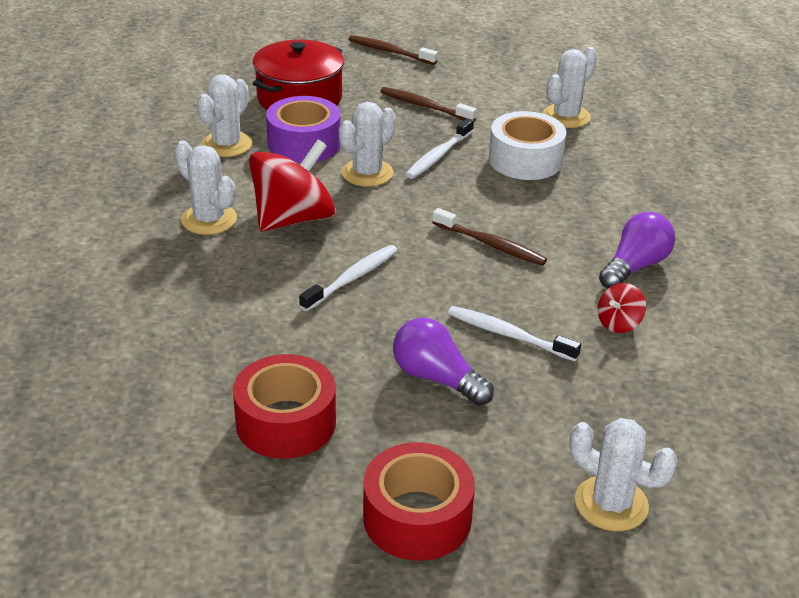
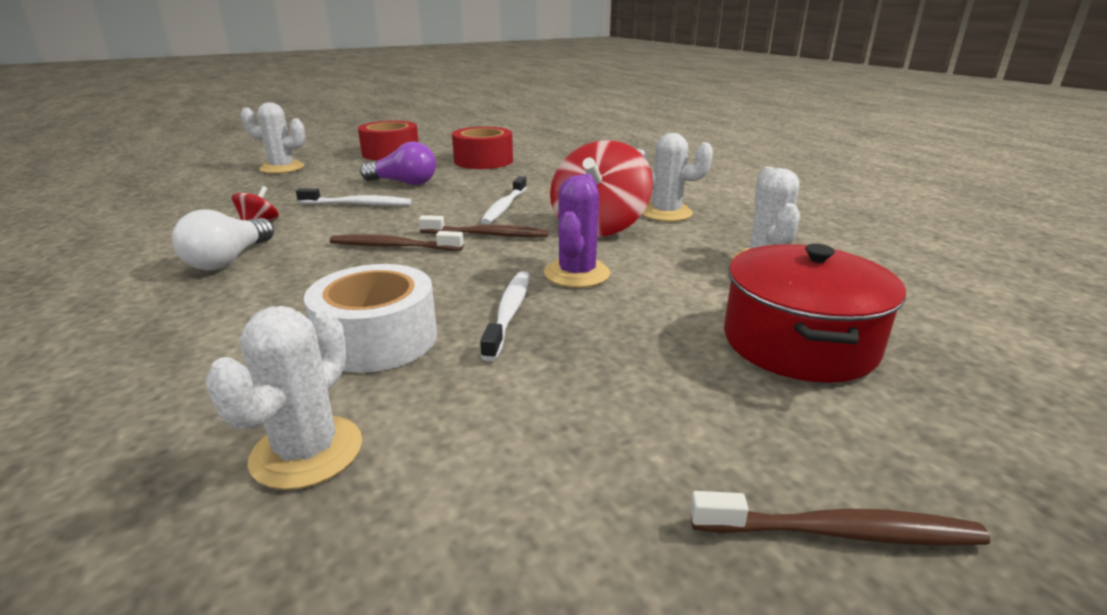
camera: 155 degrees right, 10 degrees down
purple tape [266,96,341,163] -> none
white cactus [339,102,396,187] -> purple cactus [544,173,610,288]
brown toothbrush [380,87,476,121] -> brown toothbrush moved to [419,215,549,237]
purple light bulb [599,212,675,289] -> white light bulb [172,209,274,270]

